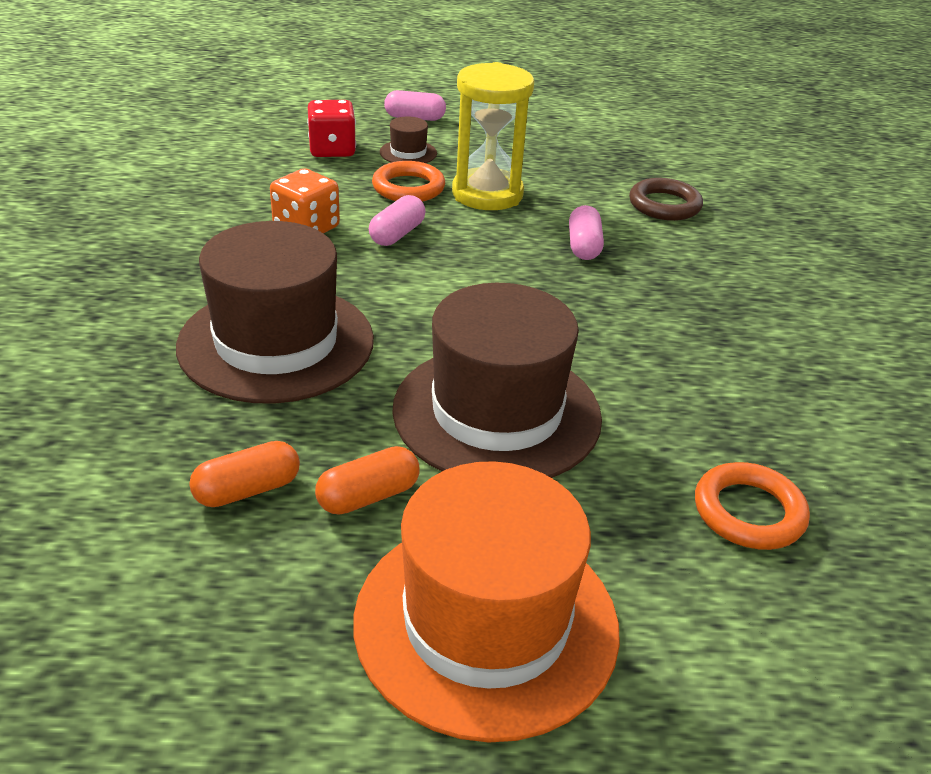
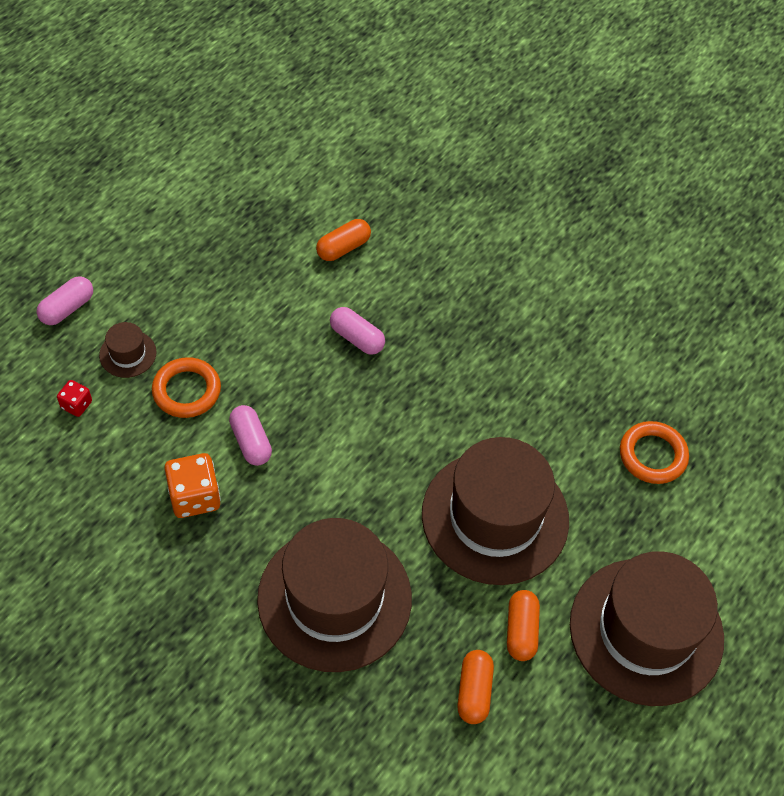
camera: 55 degrees left, 20 degrees up
red dice [307,100,356,157] -> red dice [57,380,92,417], size x0.55
orange hat [353,461,620,743] -> brown hat [570,551,724,706]
yellow hourglass [452,62,534,210] -> none
brown ring [629,178,703,221] -> orange capsule [316,219,371,261]

